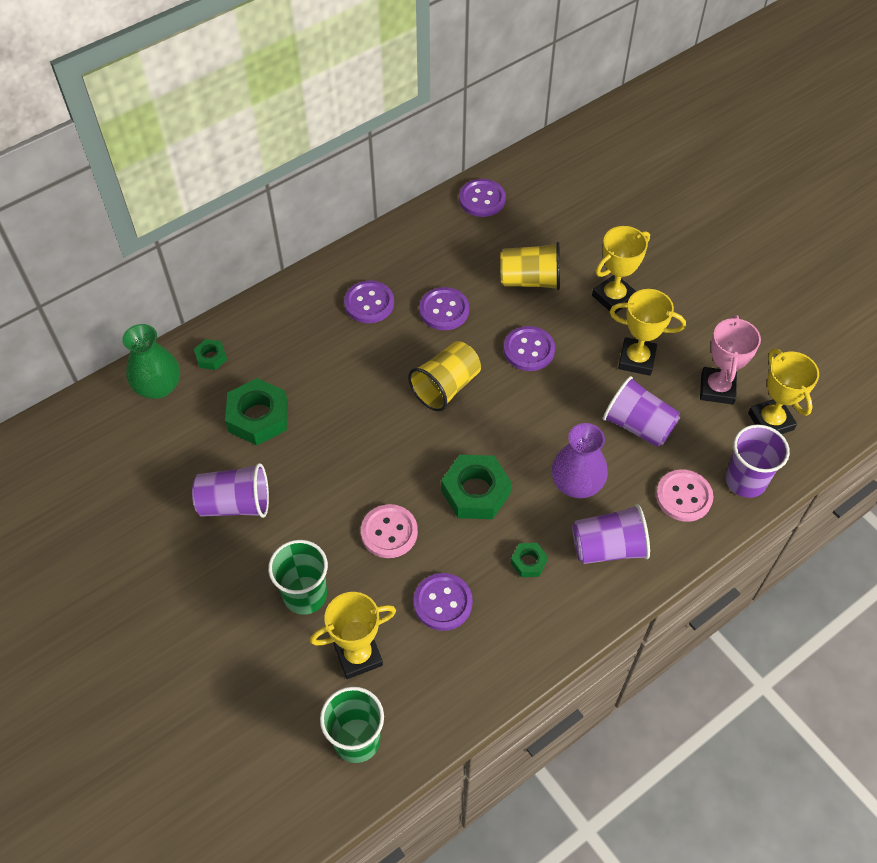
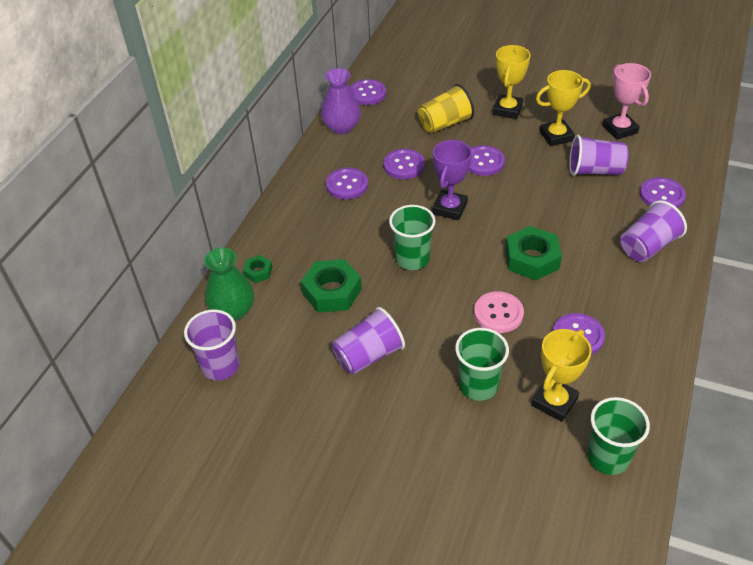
camera: 30 degrees left, 10 degrees down
yellow cup [408,341,481,411] -> purple trophy [433,140,472,220]
green nut [511,543,548,577] -> none
purple vase [552,423,608,498] -> purple vase moved to [321,68,361,134]
pink button [656,469,713,522] -> purple button [640,177,686,208]
purple cup [725,425,790,498] -> purple cup moved to [184,310,240,380]
yellow trophy [748,348,819,434] -> none
none -> green cup [389,205,436,270]

